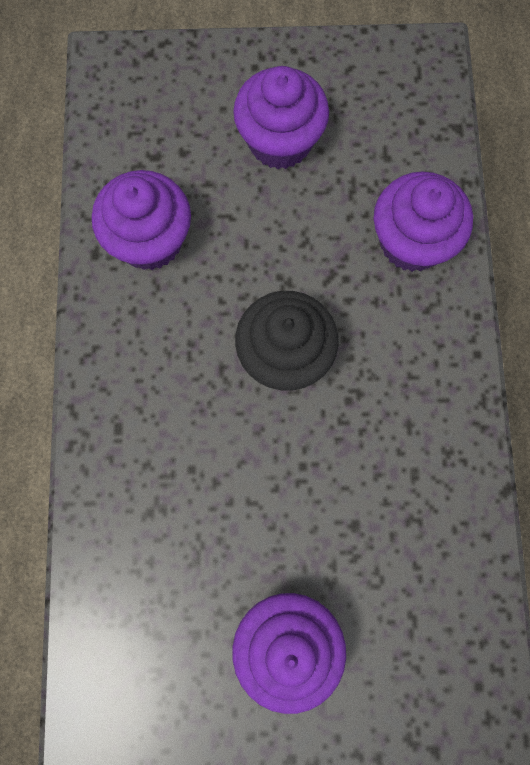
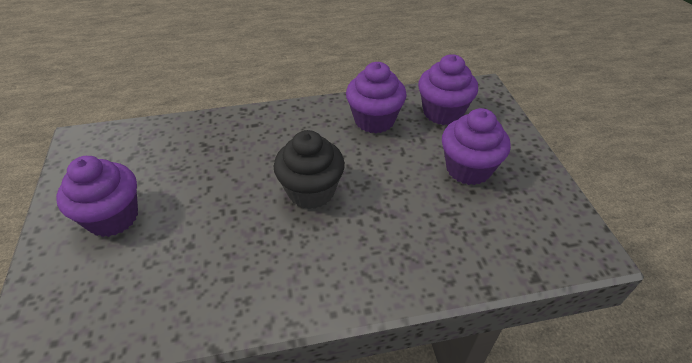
camera: 80 degrees right, 30 degrees down
purple cupcake [374,171,473,272] -> purple cupcake moved to [418,54,478,125]

